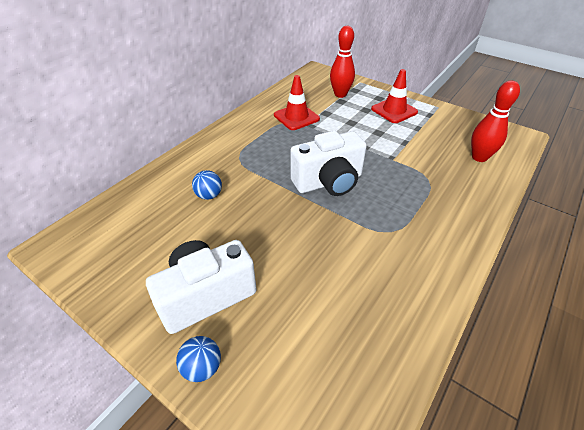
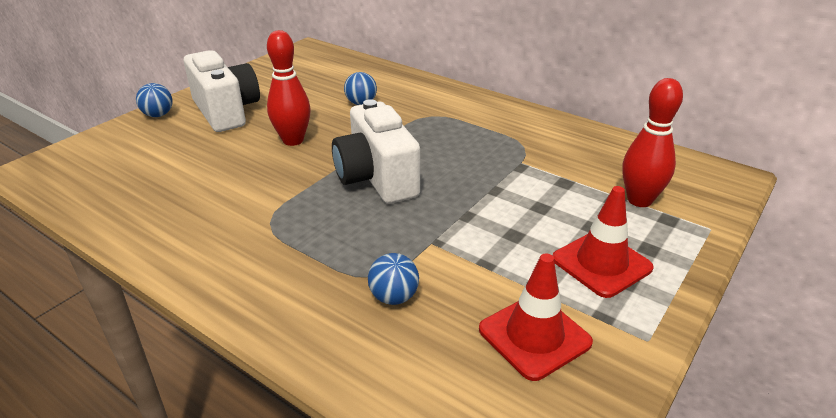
camera: 90 degrees right, 10 degrees down
red traffic cone [274,75,320,130] -> red traffic cone moved to [479,253,593,381]
red bowling pin [471,80,520,162] -> red bowling pin moved to [267,30,311,146]
none -> blue ball [368,253,419,305]

